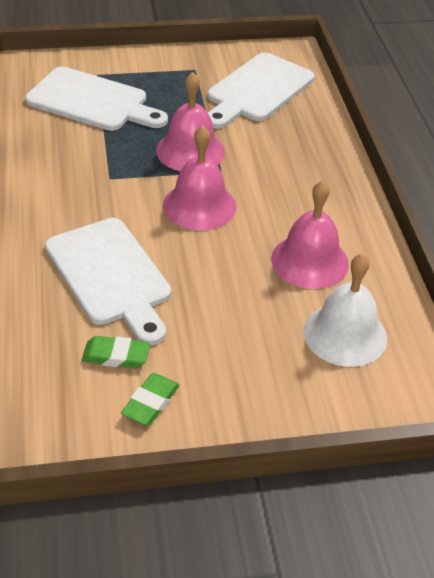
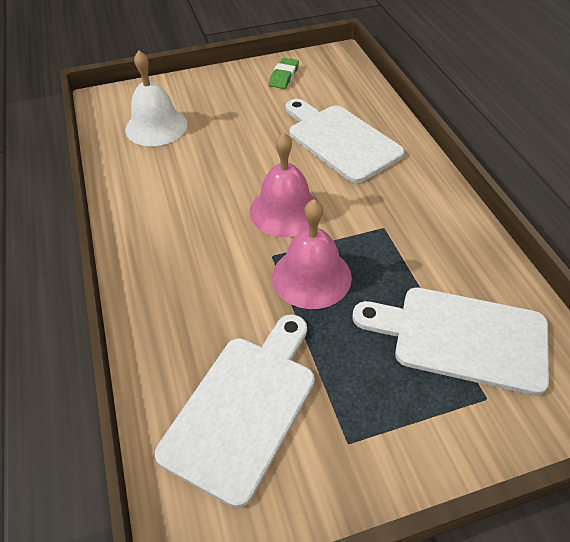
camera: 175 degrees right, 5 degrees up
green eraser [82,336,150,369] -> none
pink bell [271,180,349,289] -> none

